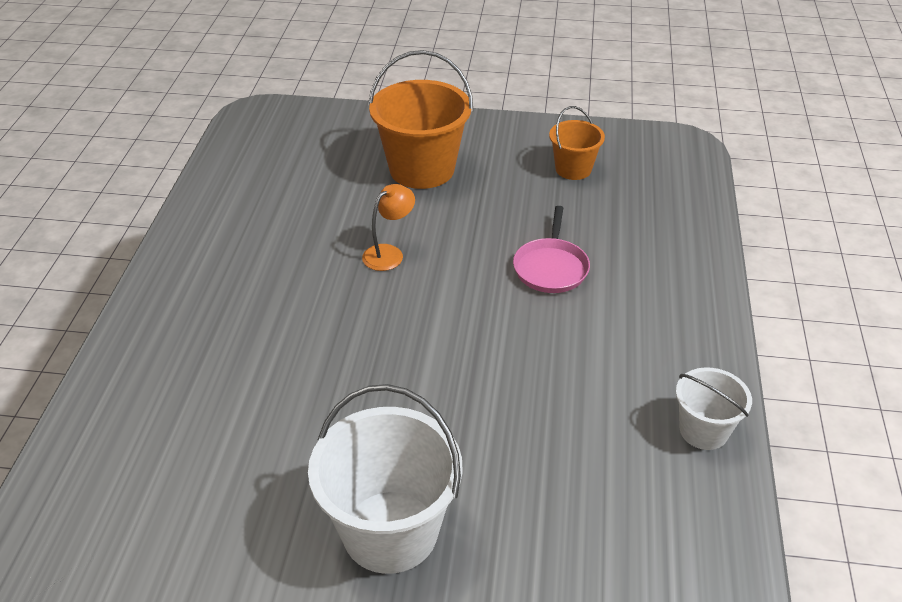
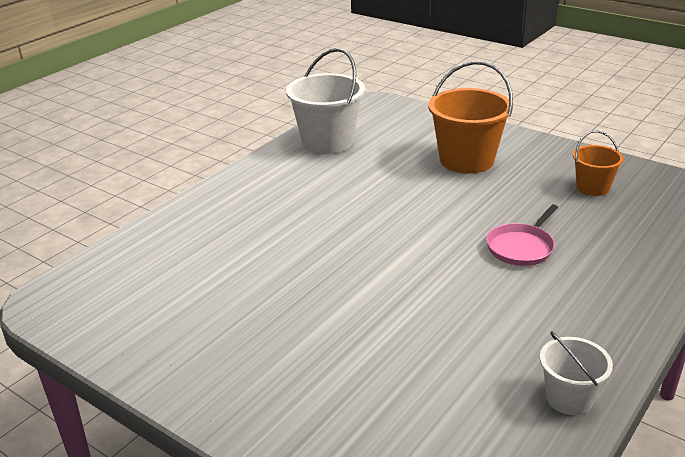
camera: 30 degrees right, 10 degrees down
white bucket [308,384,462,574] -> white bucket moved to [286,48,365,154]
orange lamp [362,184,415,271] -> none

